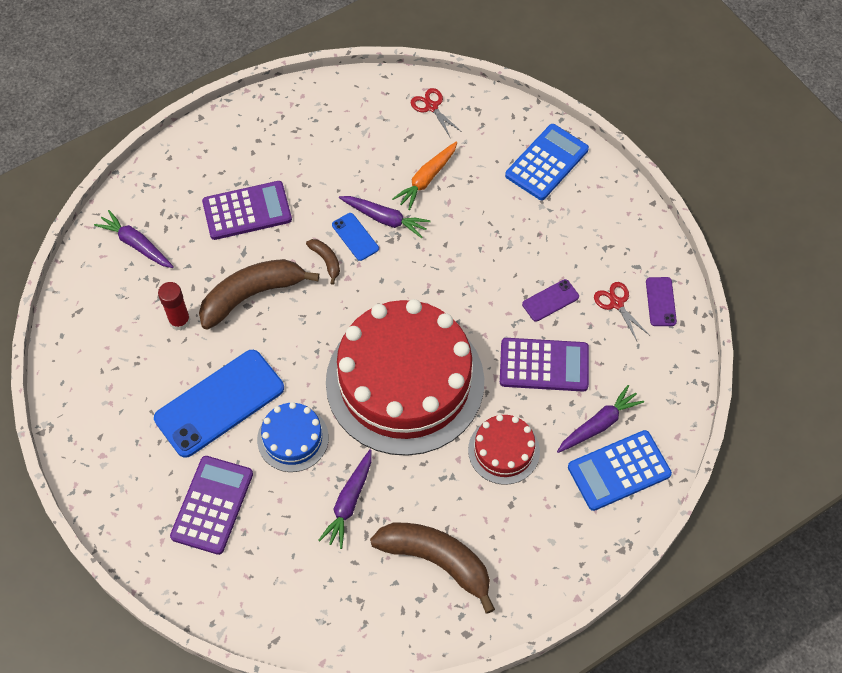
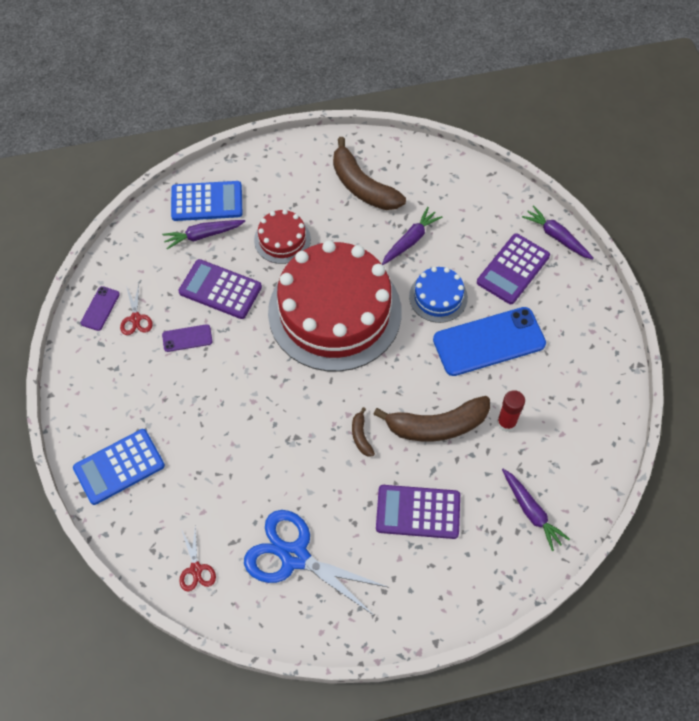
camera: 160 degrees left, 0 degrees up
blue phone [332,213,379,261] -> none
purple carrot [339,196,431,238] -> purple carrot moved to [522,205,594,259]
orange carrot [392,141,457,210] -> none
none -> blue scissors [244,510,389,615]

